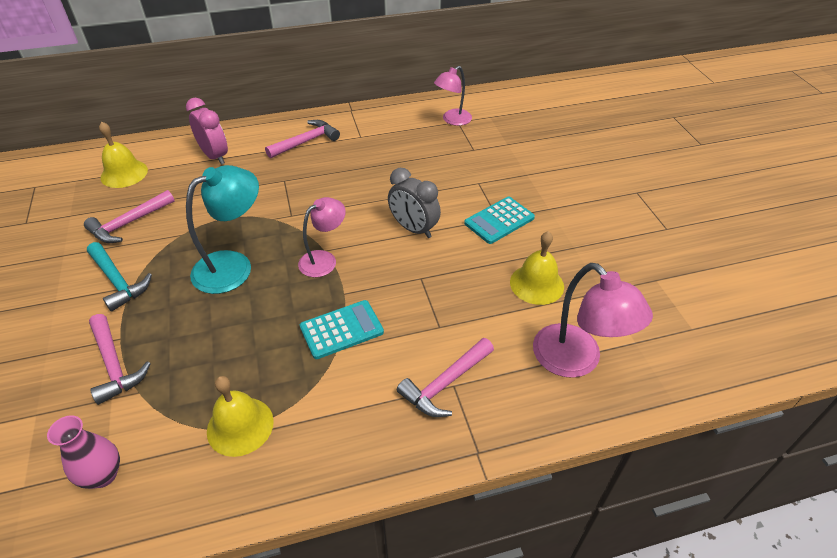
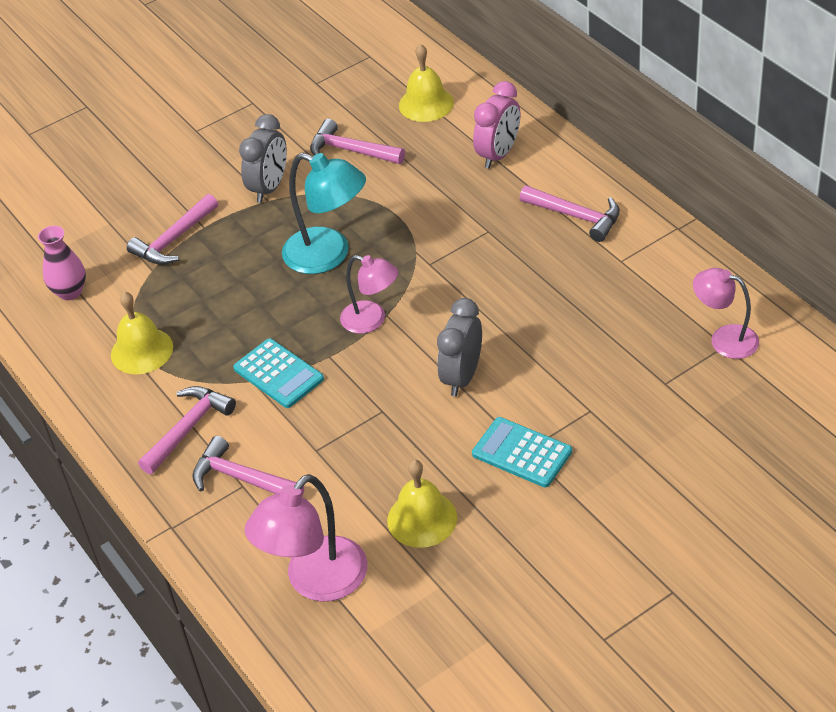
camera: 75 degrees right, 0 degrees up
turquoise hammer [87,242,152,312] -> grey clock [239,114,287,203]
none -> pink hammer [138,386,236,474]

